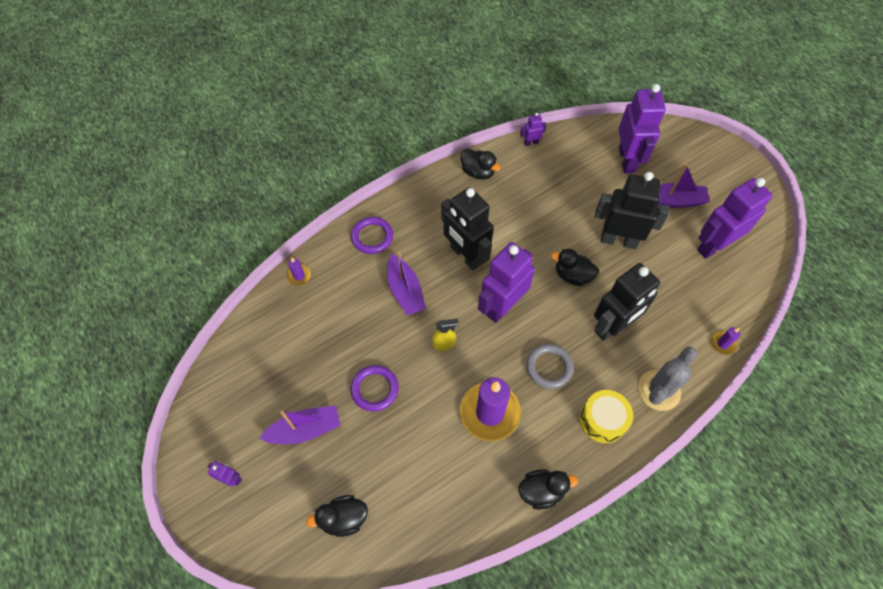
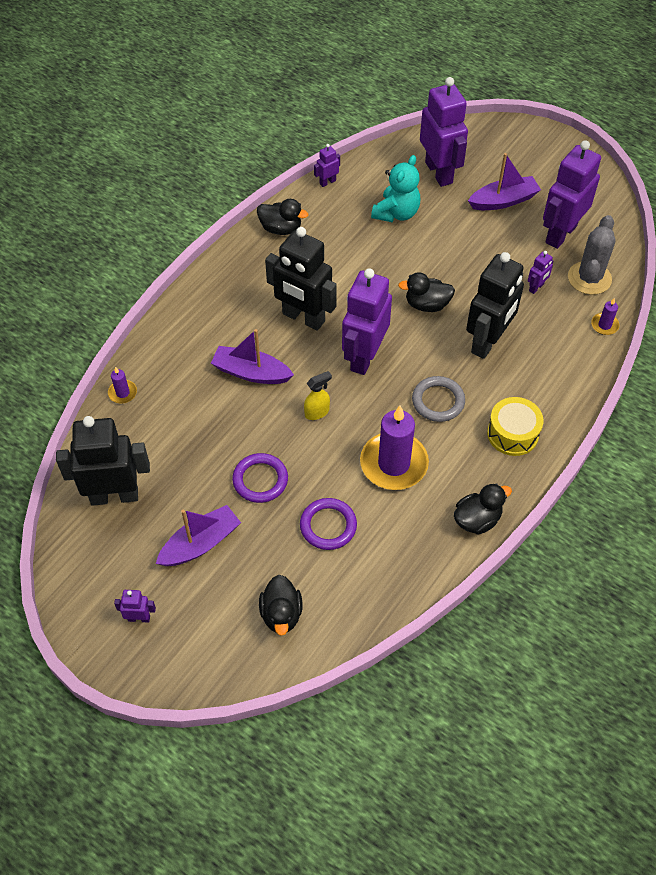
camera: 20 degrees left, 5 degrees down
black duck [306,495,368,537] -> black duck turned 60 degrees counterclockwise [259,575,302,636]
purple ring [351,217,393,254] -> purple ring moved to [300,498,357,550]
purple boat [387,252,426,316] -> purple boat turned 150 degrees clockwise [211,329,294,384]
black robot [595,172,670,249] -> black robot moved to [56,416,150,506]
grey cactus [638,347,698,411] -> grey cactus moved to [568,215,615,295]
none -> turquoise teddy bear [371,155,420,222]
none -> purple robot [528,251,554,294]

